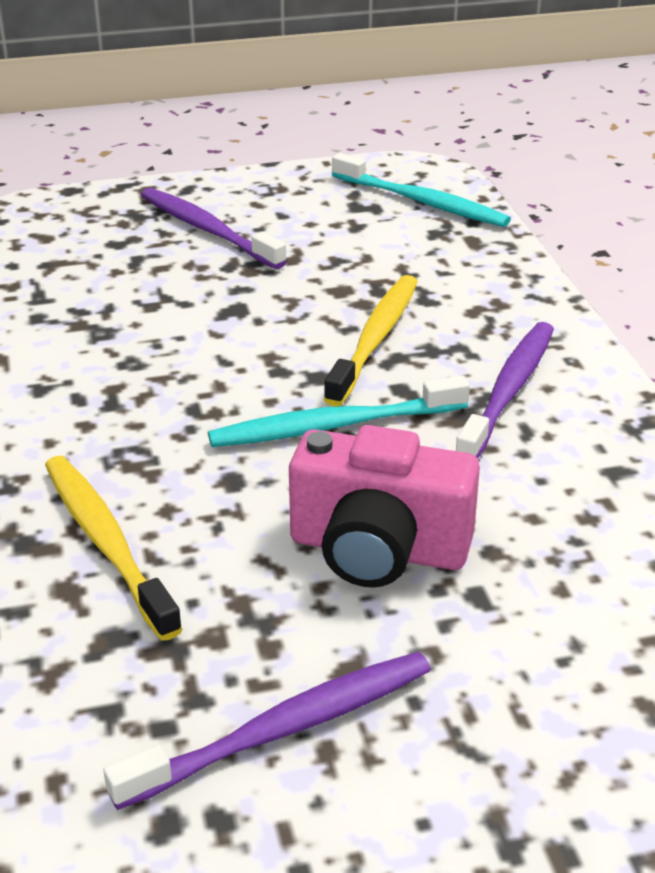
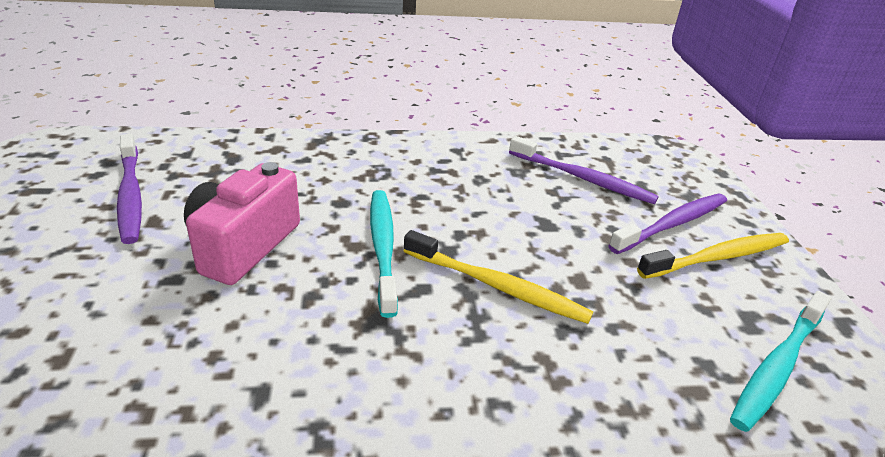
camera: 95 degrees right, 0 degrees up
yellow toothbrush [45,456,183,641] -> yellow toothbrush moved to [637,233,789,279]
purple toothbrush [456,322,554,458] -> purple toothbrush moved to [509,136,659,204]

